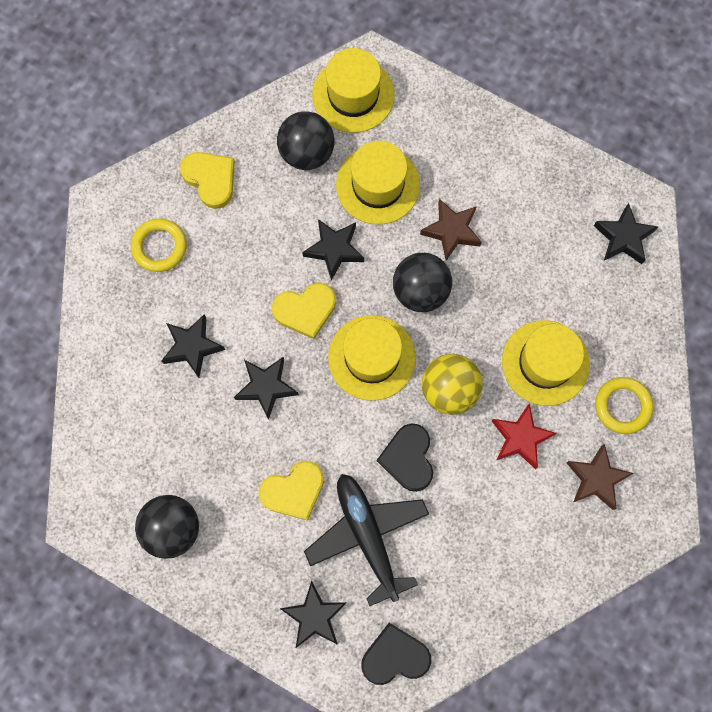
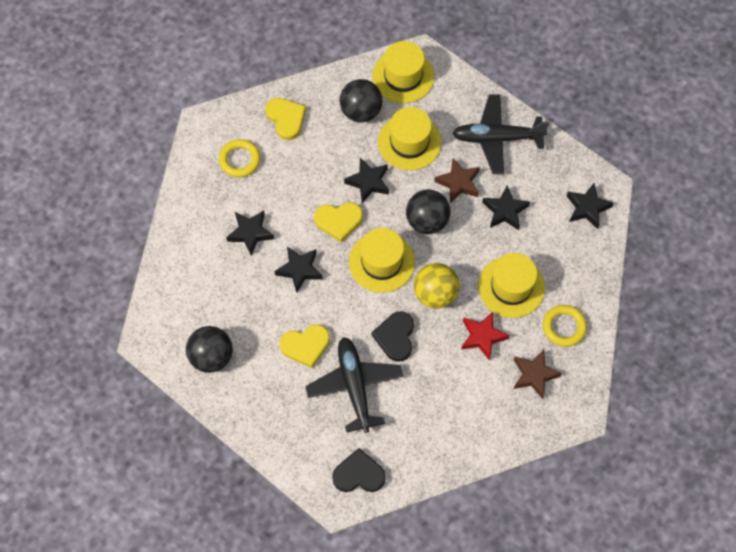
camera: 10 degrees right, 10 degrees down
black star [280,581,347,648] -> black star moved to [482,185,530,230]
none -> black plane [452,95,549,174]

